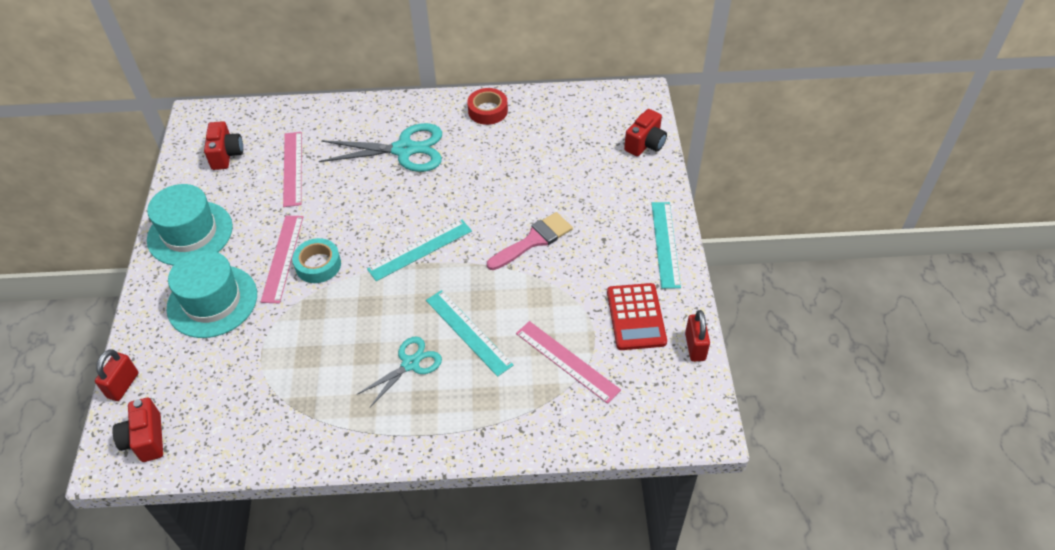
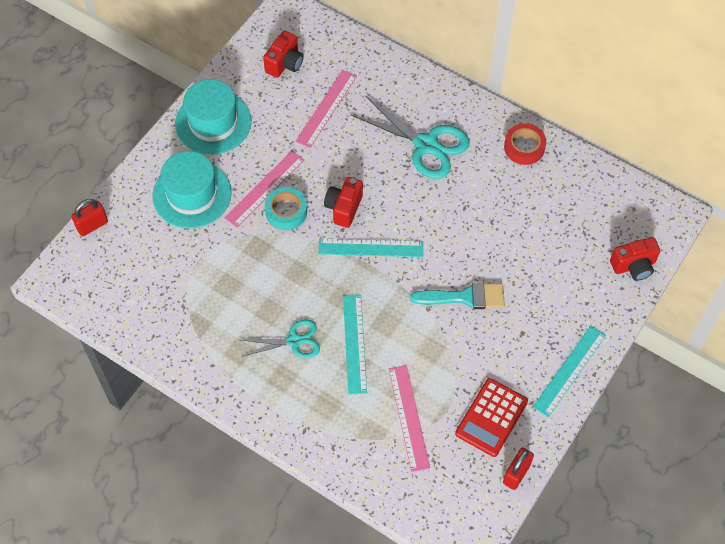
camera: 35 degrees right, 10 degrees up
red camera [112,398,163,462] -> red camera moved to [324,177,363,228]
pink brush [487,212,573,270] -> turquoise brush [410,283,505,309]

